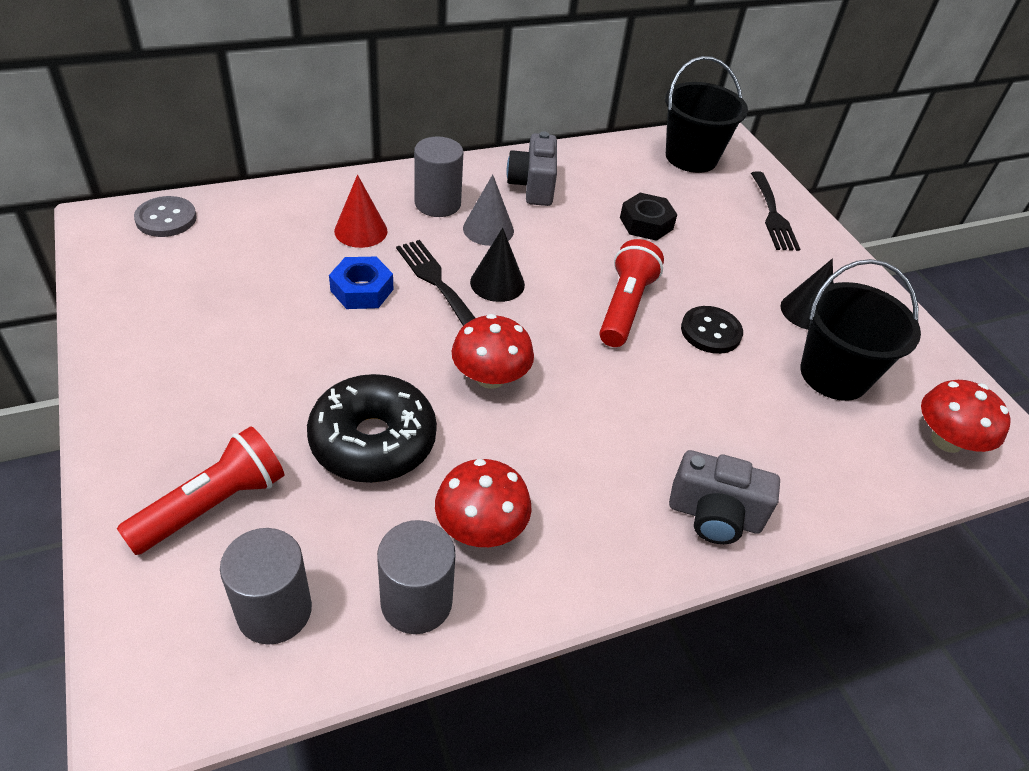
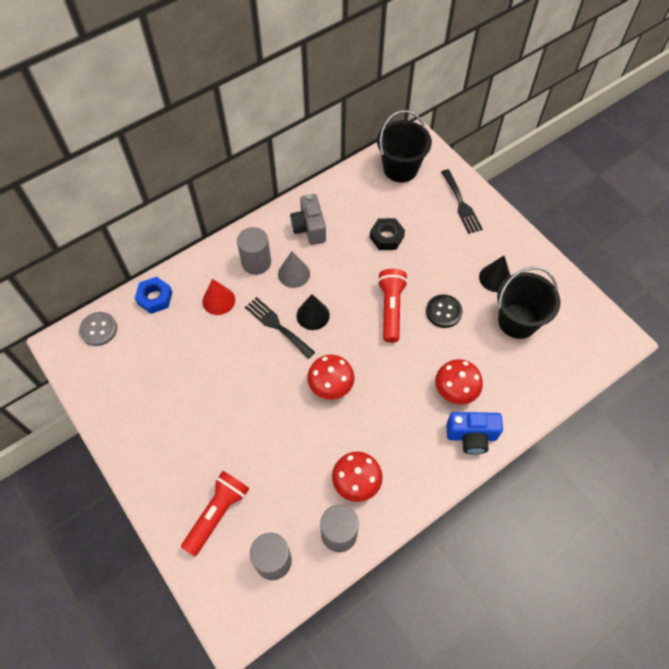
camera: 10 degrees left, 15 degrees up
black donut [307,374,437,483] -> none
blue nut [329,257,393,309] -> blue nut moved to [135,277,173,314]
grey camera [669,450,780,544] -> blue camera [446,412,503,455]
red mushroom [921,380,1011,453] -> red mushroom moved to [435,359,483,405]

